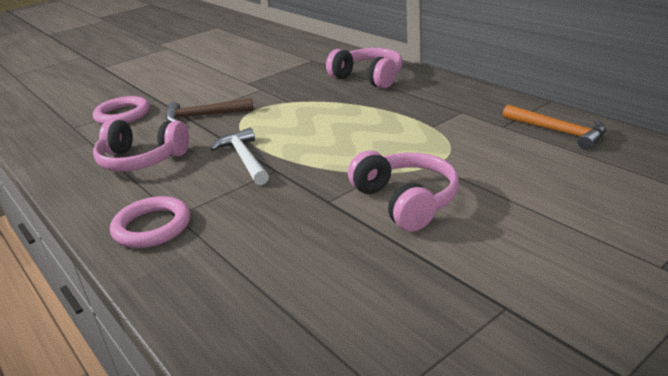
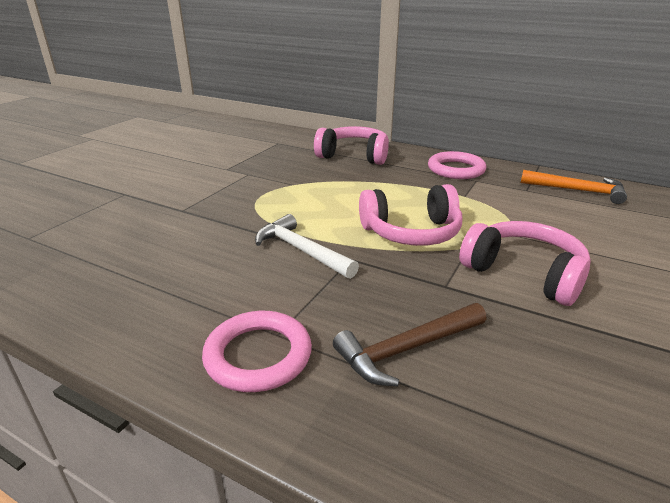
camera: 25 degrees left, 0 degrees up
pink ring [93,96,150,124] -> pink ring moved to [428,151,487,179]
pink headphones [93,120,189,172] -> pink headphones moved to [359,184,462,246]
brown hammer [166,98,253,121] -> brown hammer moved to [333,303,486,386]

